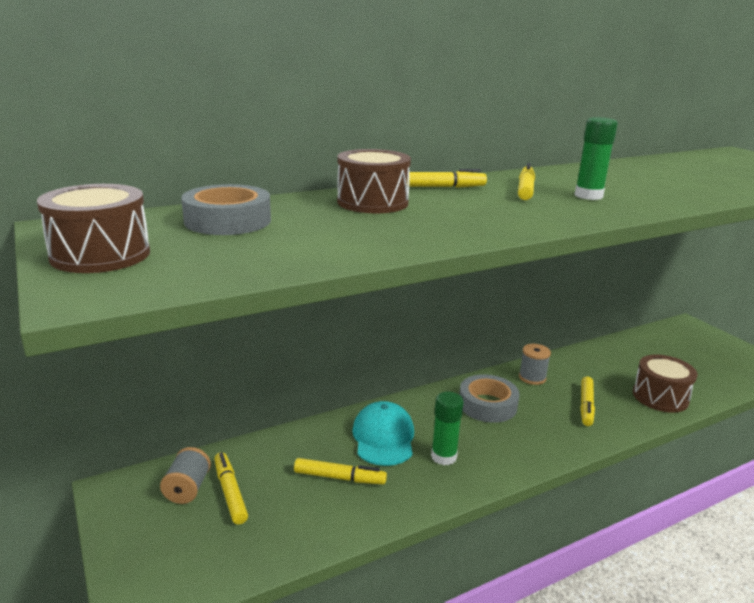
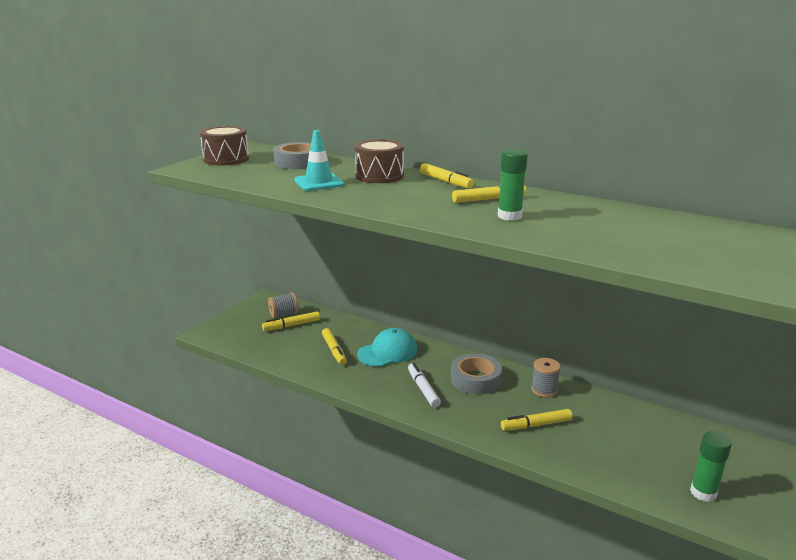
camera: 60 degrees right, 0 degrees up
yellow marker [215,452,248,525] -> yellow marker turned 150 degrees counterclockwise [262,311,320,331]
green glue stick [431,392,464,465] -> green glue stick moved to [690,431,732,502]
brown drum [633,355,698,413] -> none
none -> turquoise traffic cone [294,130,344,191]
none -> white marker [408,363,441,407]

